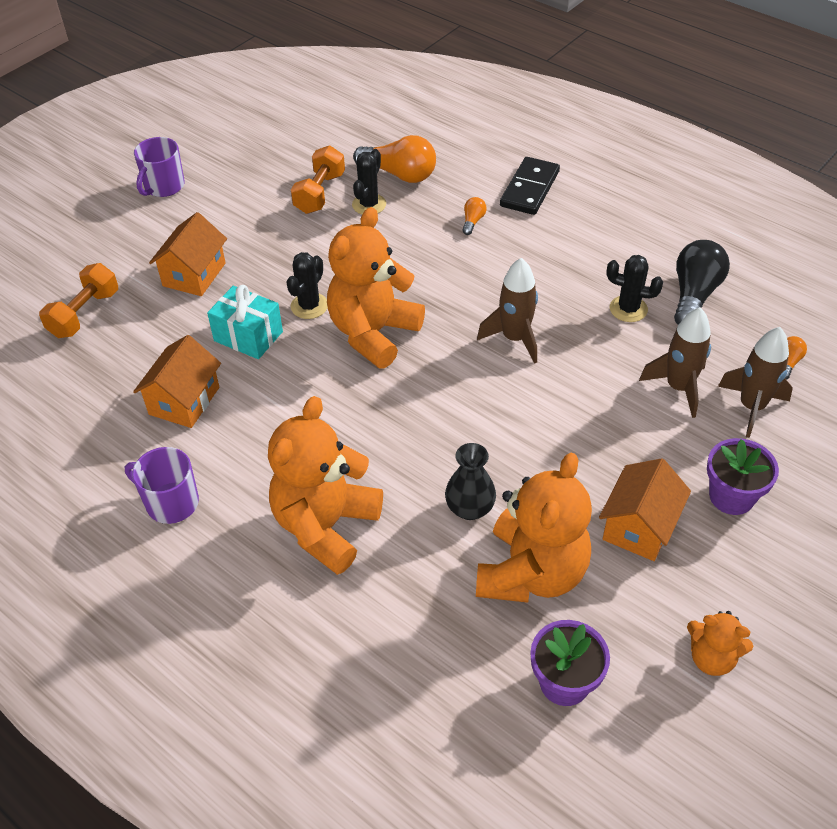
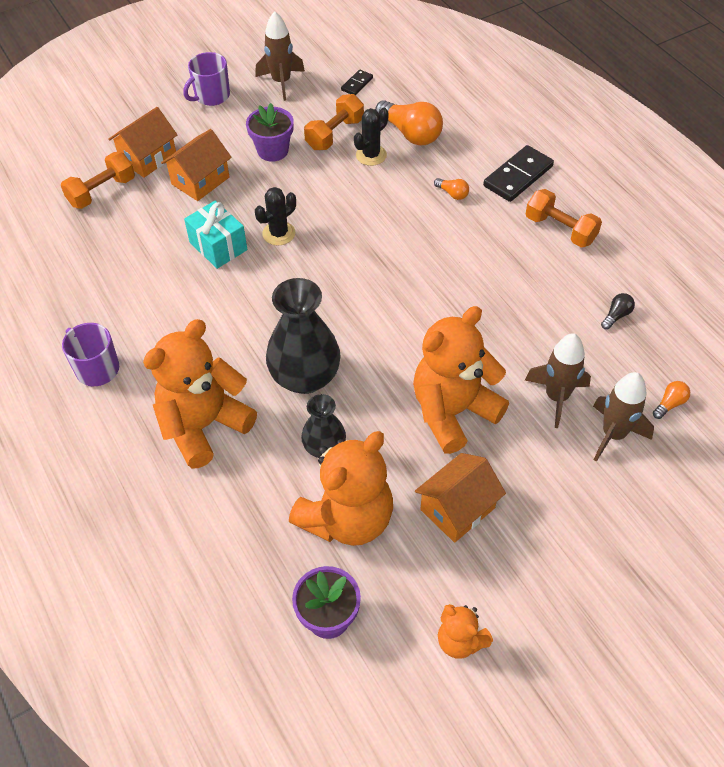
camera: 20 degrees right, 5 degrees up
orange house [133,335,221,428] -> orange house moved to [108,107,177,178]
orange teddy bear [327,207,425,369] -> orange teddy bear moved to [413,306,509,454]
orange light bulb [462,197,487,235] -> orange light bulb turned 90 degrees clockwise [434,178,469,200]
brown rocket [477,258,538,364] -> brown rocket moved to [255,11,305,101]
black cactus [606,255,663,322] -> none
black light bulb [674,240,730,325] -> black light bulb [601,293,635,330], size x0.47
purple flower pot [707,438,779,515] -> purple flower pot moved to [246,103,294,162]
none -> black vase [266,278,341,394]
none -> black domino [341,70,373,95]
none -> orange dumbbell [526,189,602,247]

